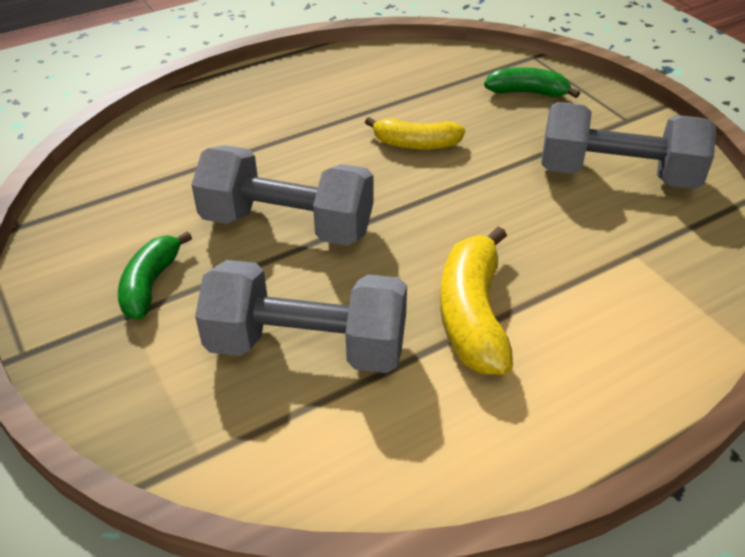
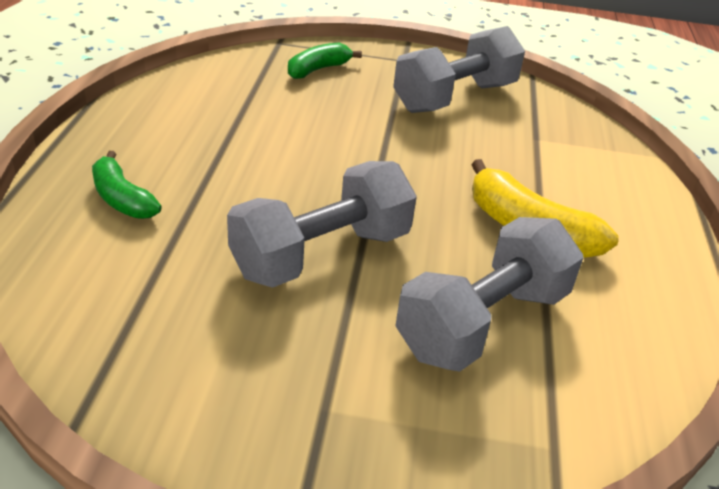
camera: 55 degrees left, 5 degrees down
green banana [118,231,192,319] -> green banana moved to [92,151,162,219]
yellow banana [365,117,465,150] -> none

